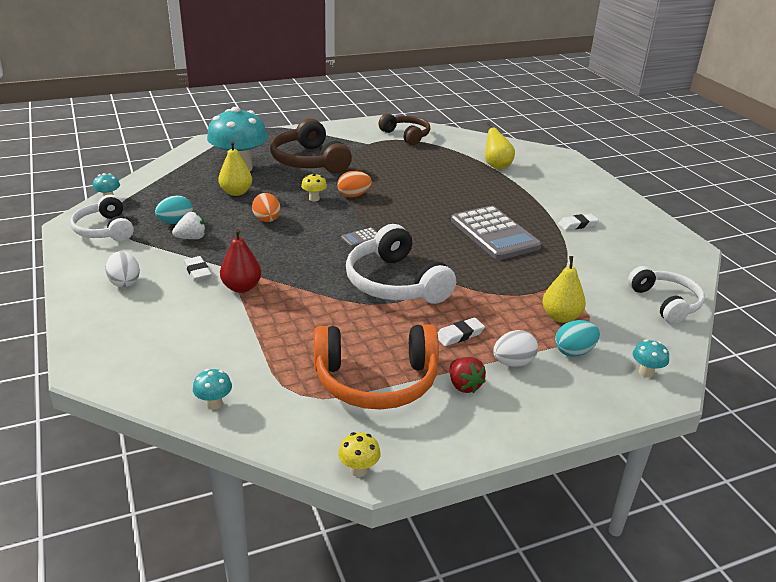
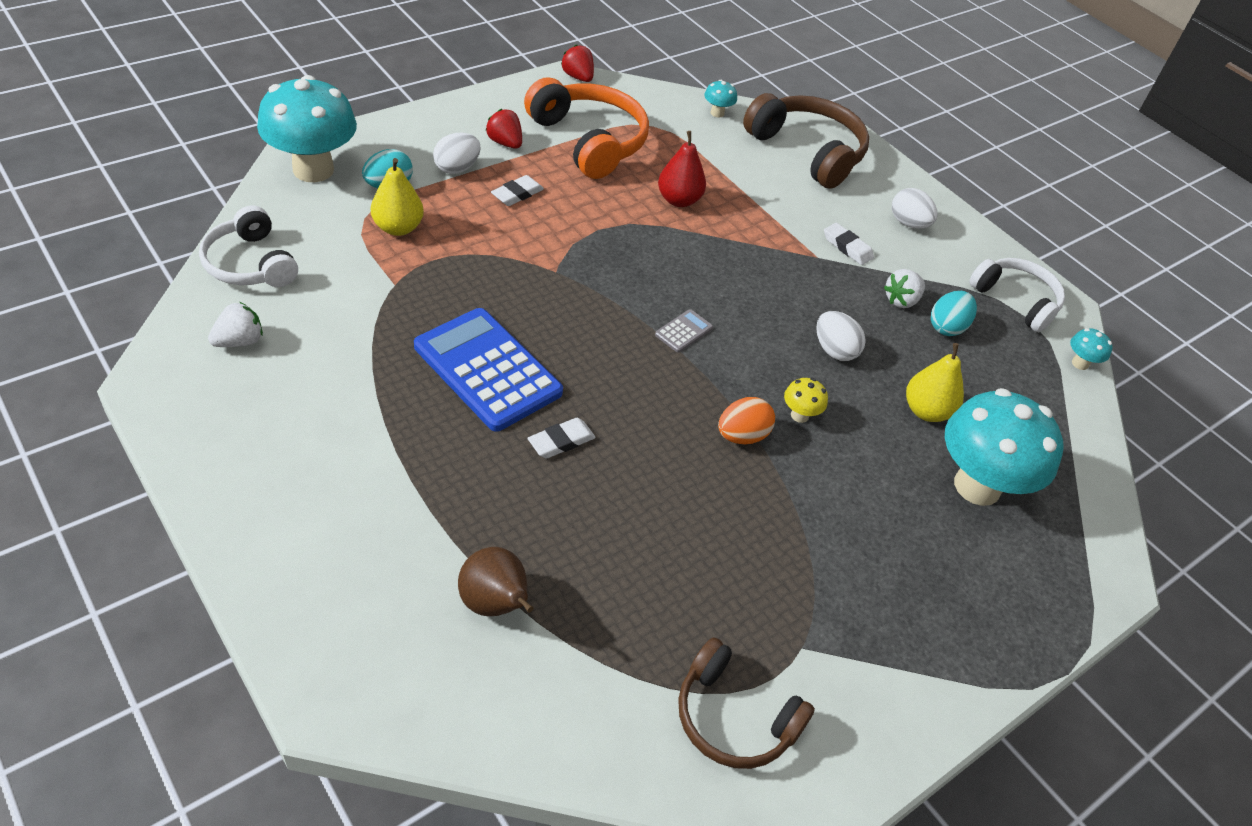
camera: 160 degrees right, 15 degrees up
red pear [220,229,261,293] -> red pear moved to [658,131,706,207]
orange egg [252,193,280,222] -> white egg [816,311,866,361]
brown headphones [270,118,352,173] -> brown headphones moved to [743,93,869,189]
orange headphones [314,324,439,409] -> orange headphones turned 75 degrees clockwise [524,77,649,179]
yellow mushroom [338,432,381,477] -> red strawberry [561,45,594,82]
white headphones [346,224,456,304] -> none
grey calculator [451,206,542,260] -> blue calculator [414,308,563,432]
yellow pear [485,122,515,169] -> brown pear [458,547,534,616]
white eraser [558,214,599,230] -> white eraser moved to [528,418,596,459]
turquoise mushroom [633,339,669,378] -> turquoise mushroom [257,75,357,182], size x2.46
none -> white strawberry [208,302,263,347]

